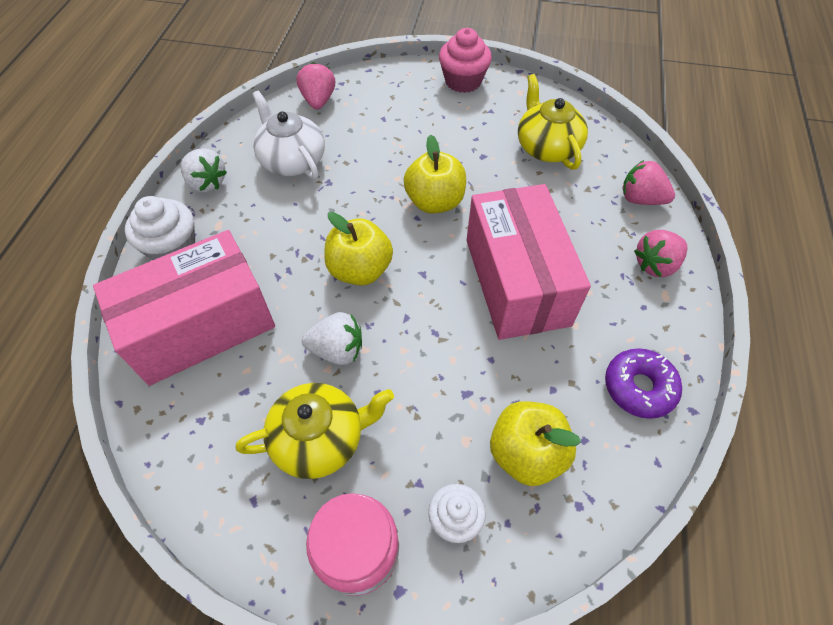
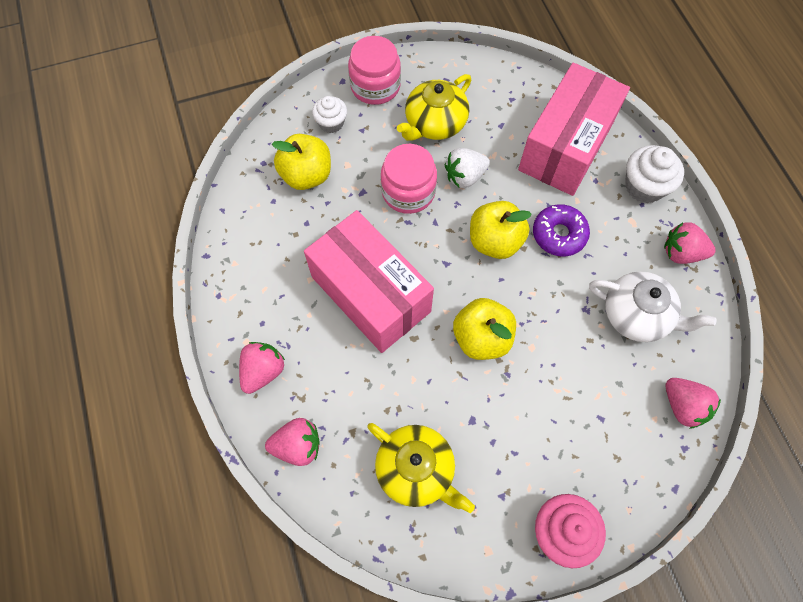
camera: 150 degrees right, 10 degrees up
white strawberry [181,148,227,193] -> pink strawberry [664,222,716,264]
purple donut [605,348,682,419] -> purple donut moved to [533,204,590,257]
none -> pink jar [381,144,437,214]

